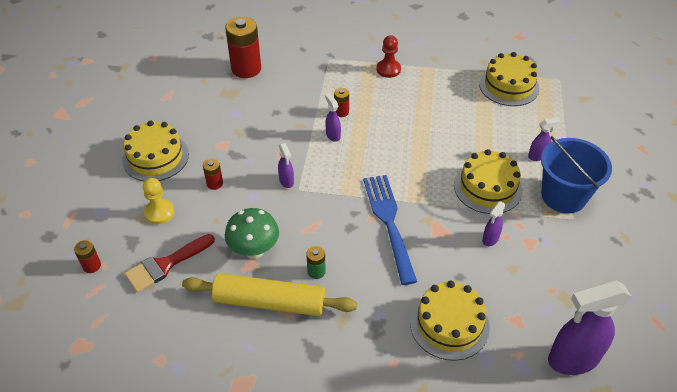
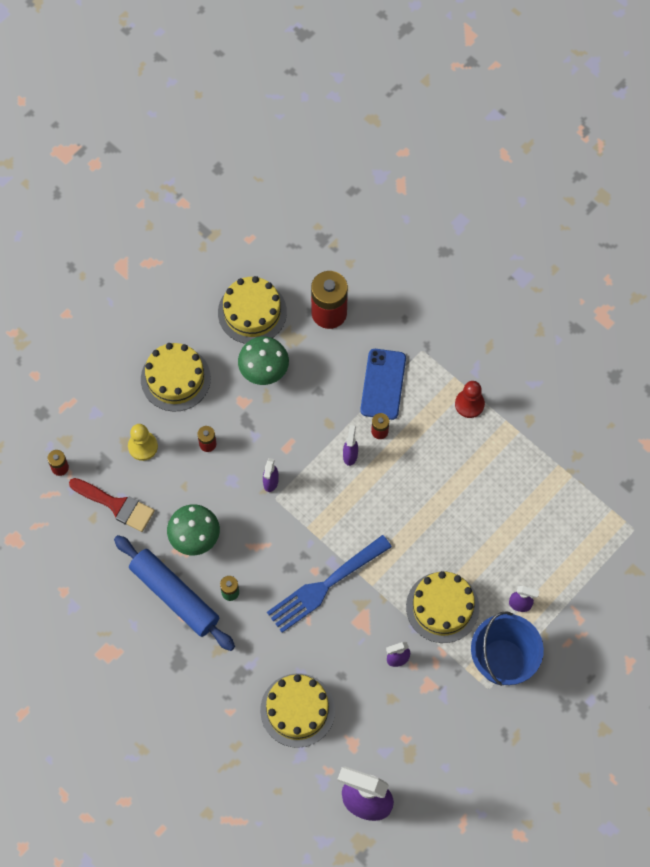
camera: 35 degrees right, 20 degrees up
red brush [124,234,215,292] -> red brush turned 150 degrees counterclockwise [69,478,155,532]
yellow rolling pin [182,273,357,316] -> blue rolling pin [114,535,235,651]
blue fork [363,175,417,285] -> blue fork turned 150 degrees counterclockwise [267,535,392,633]
yellow cake [479,52,539,106] -> yellow cake moved to [218,276,287,344]
none -> green mushroom [238,336,289,385]
none -> blue phone [360,349,406,420]

